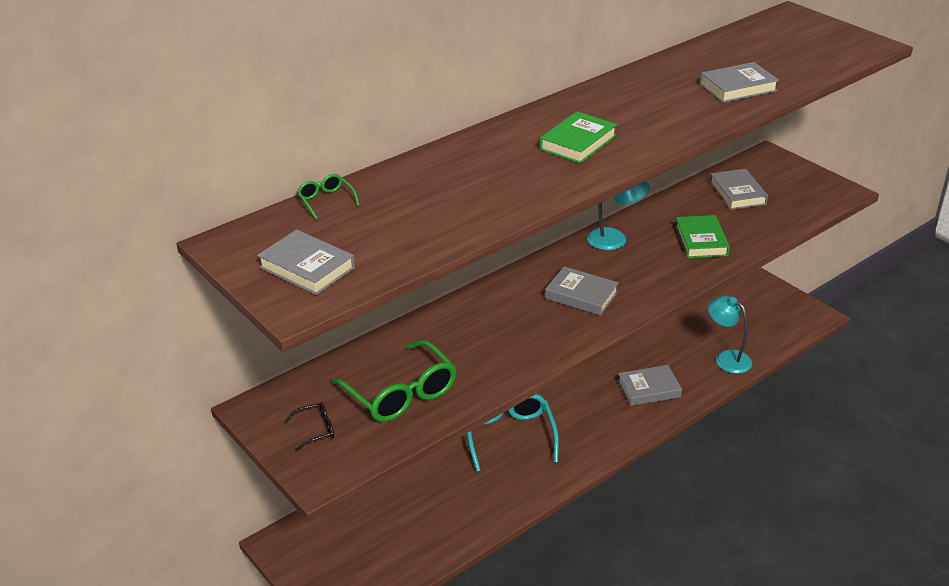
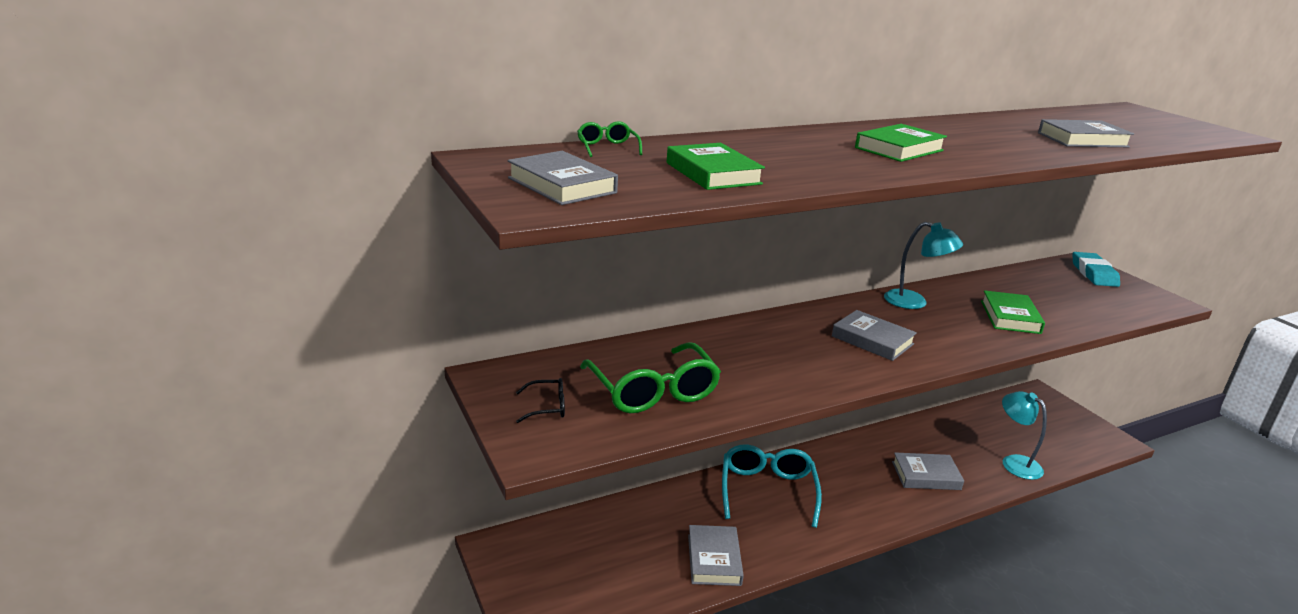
camera: 10 degrees right, 10 degrees down
grey book [709,169,768,210] -> grey book moved to [688,525,744,586]
none -> green book [667,143,765,190]
none -> turquoise eraser [1073,252,1120,287]

